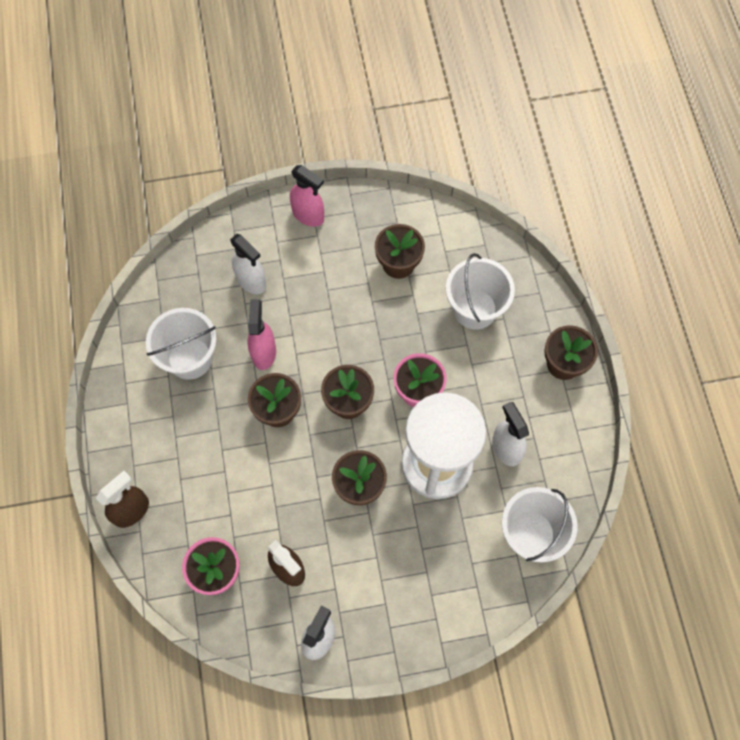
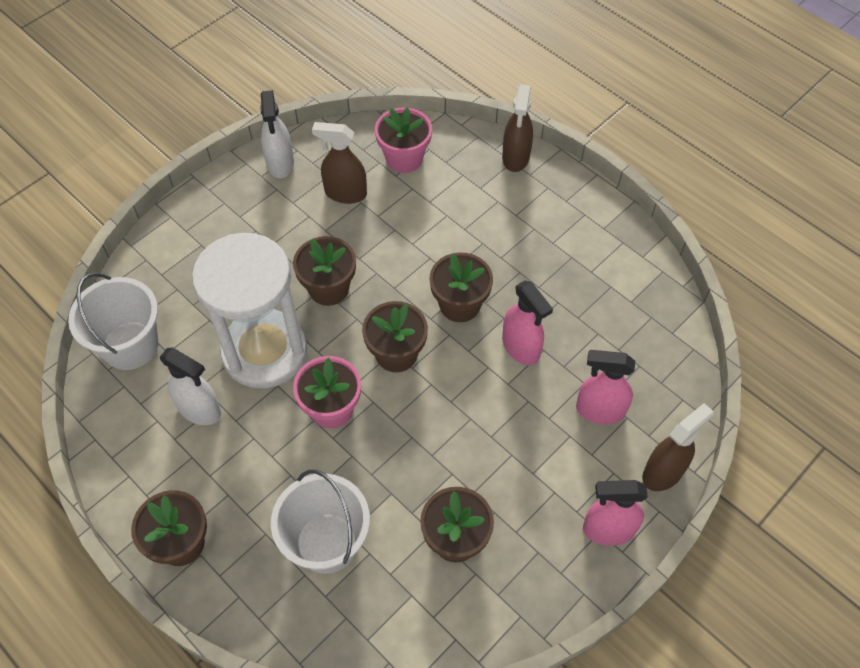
camera: 145 degrees right, 10 degrees down
white bucket [146,308,217,380] -> none
white spray bottle [230,234,267,294] -> pink spray bottle [576,350,635,424]
none -> brown spray bottle [642,403,714,491]

